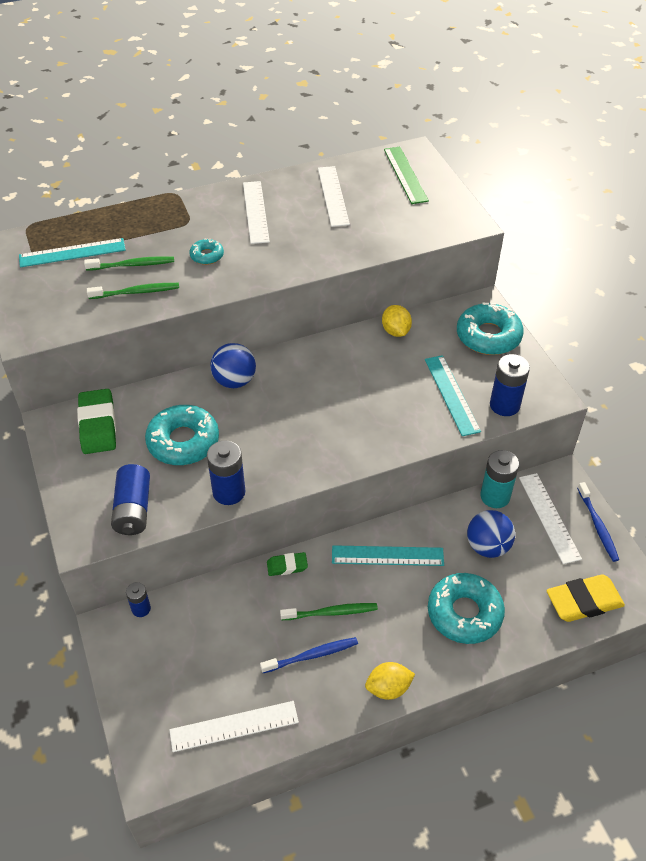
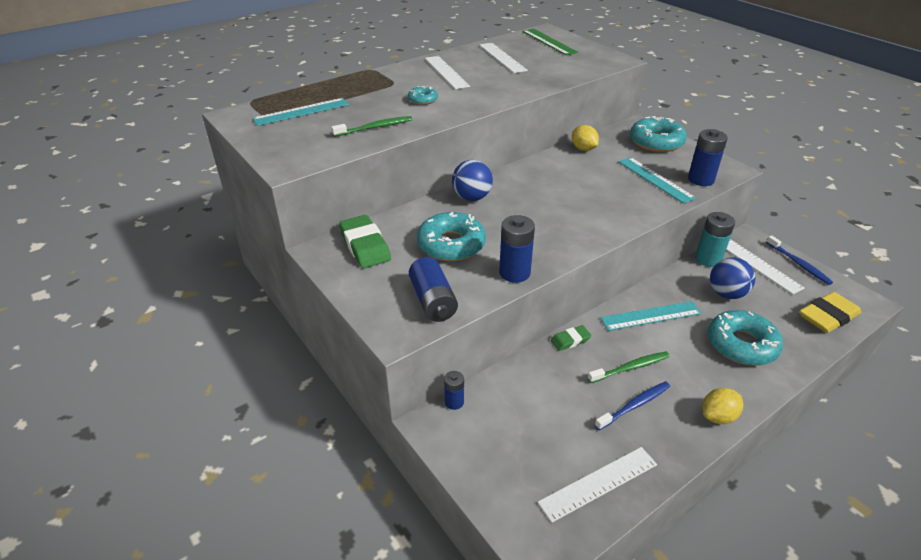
camera: 15 degrees left, 10 degrees down
green toothbrush [84,256,174,271] -> none

